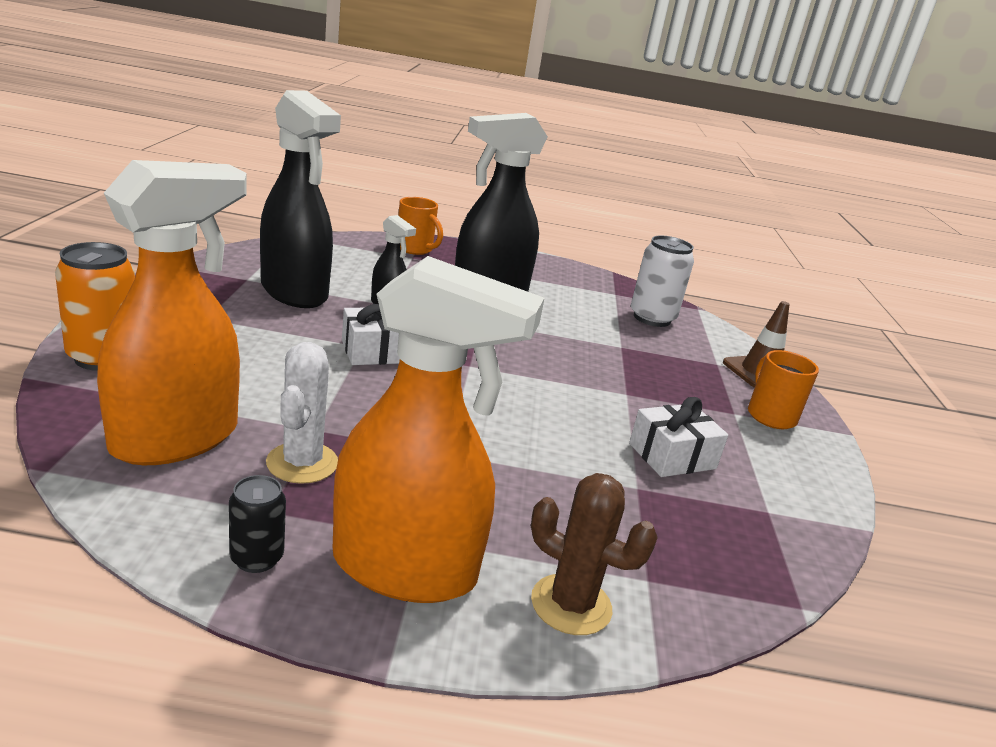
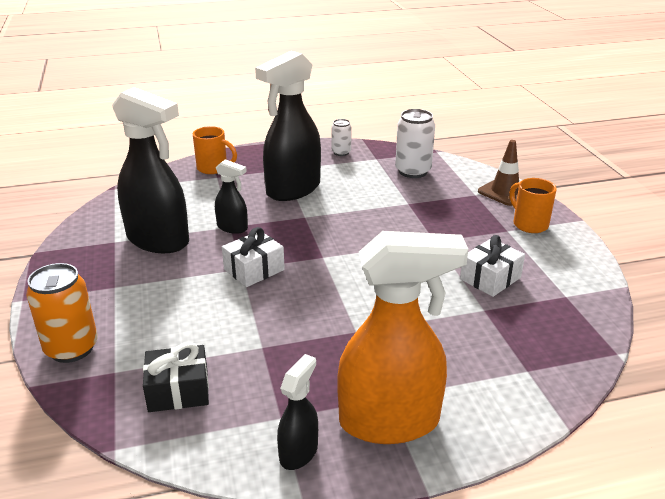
camera: 15 degrees left, 5 degrees up
orange spray bottle [97,160,246,465] -> black gift [143,342,209,412]
black can [229,475,286,573] -> black spray bottle [277,354,318,470]
white cactus [266,342,338,484] -> none
brown cactus [531,473,658,635] -> none
none -> white can [332,119,352,156]

